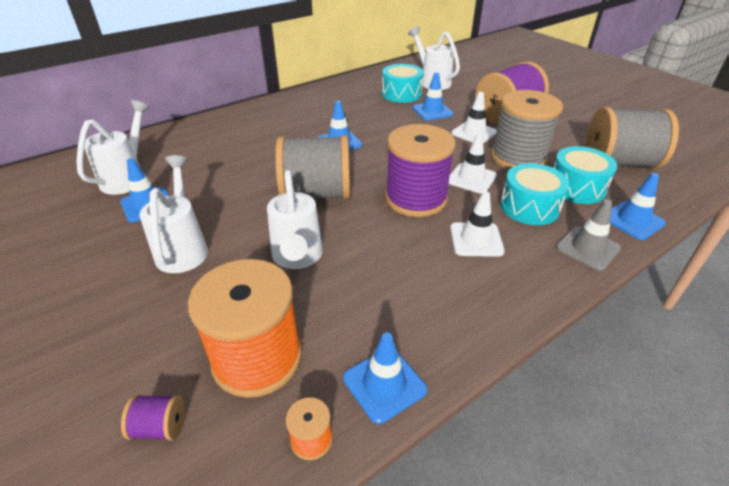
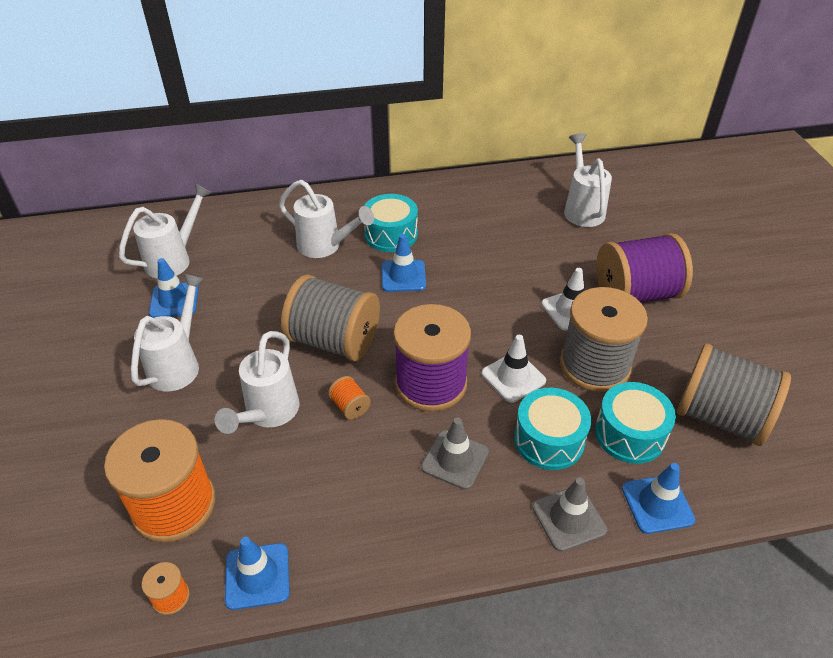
camera: 25 degrees right, 5 degrees up
purple spool [121,395,185,441] -> none
turquoise drum [382,64,424,103] -> turquoise drum moved to [364,194,418,252]
blue traffic cone [412,72,454,121] -> none
white traffic cone [450,191,505,257] -> grey traffic cone [421,418,489,490]
none -> white watering can [279,180,374,258]
none -> orange spool [328,376,371,420]

